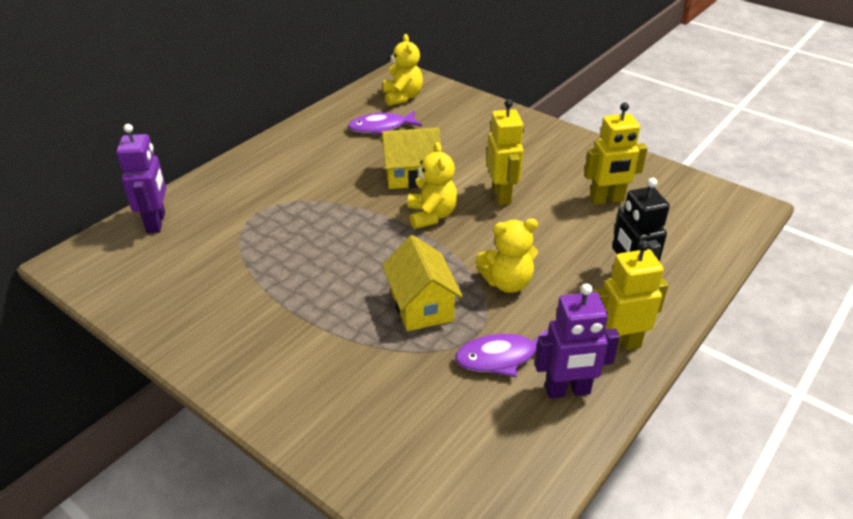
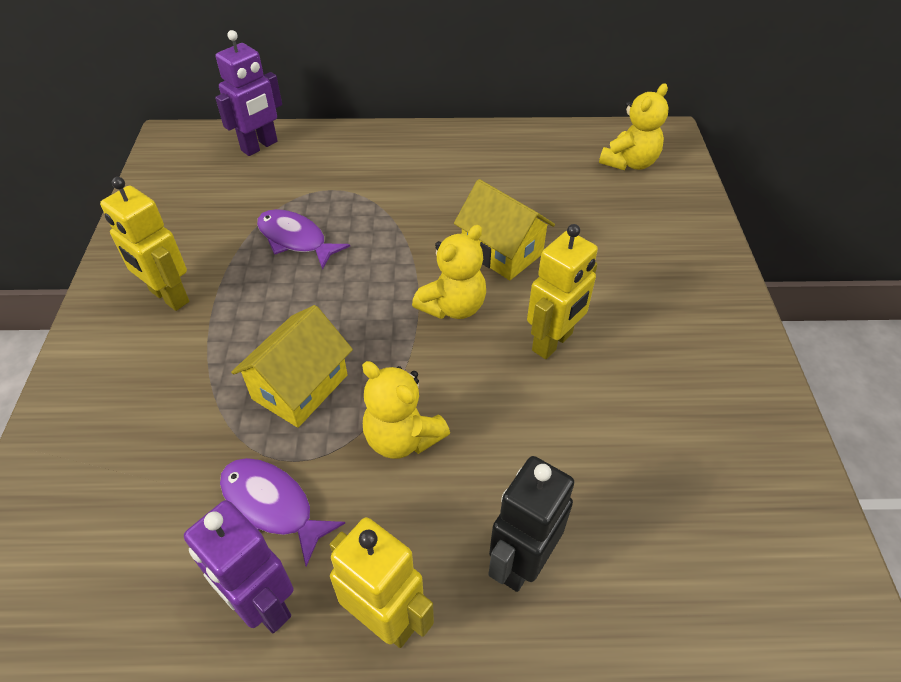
camera: 50 degrees right, 10 degrees up
purple fish [348,111,422,134] -> purple fish moved to [257,209,350,270]
yellow robot [584,102,648,205] -> yellow robot moved to [100,177,189,311]

